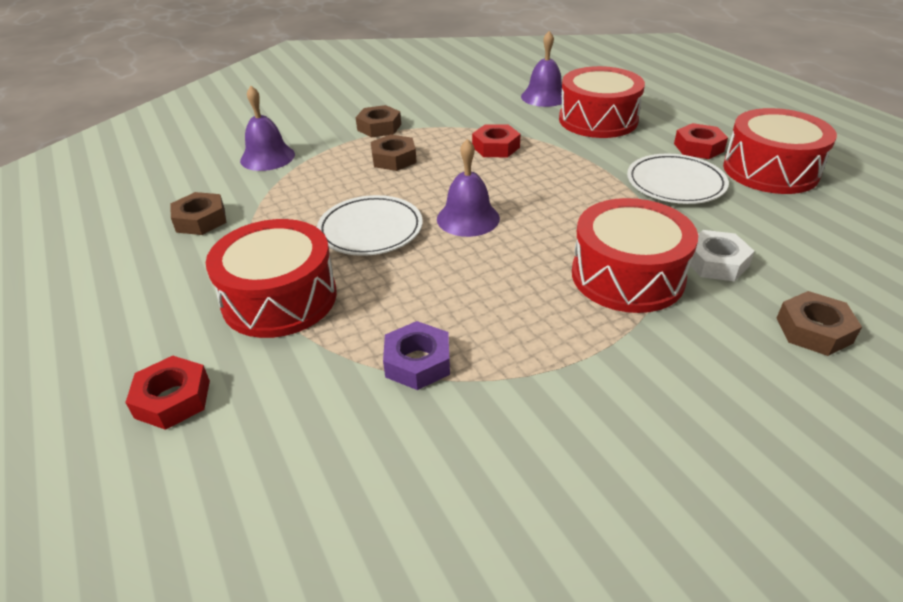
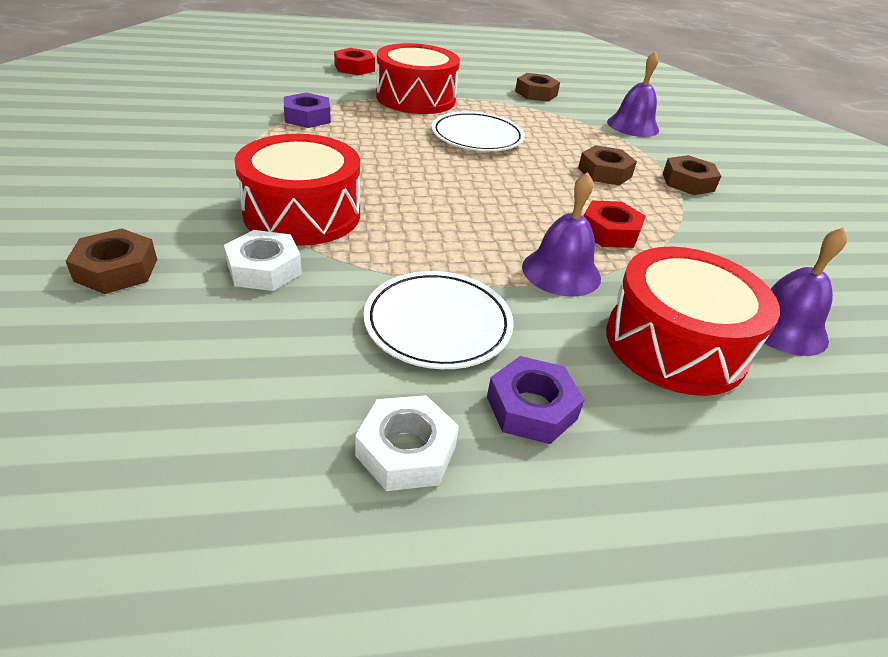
camera: 105 degrees right, 0 degrees up
purple bell [437,139,500,237] -> purple bell moved to [522,172,601,297]
red nut [674,123,728,159] -> purple nut [487,356,585,444]
red drum [723,108,837,194] -> white nut [355,395,459,491]

